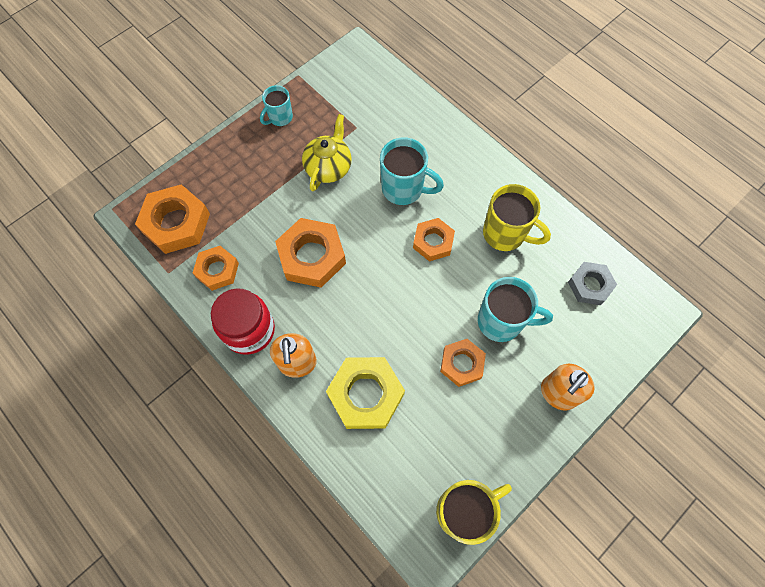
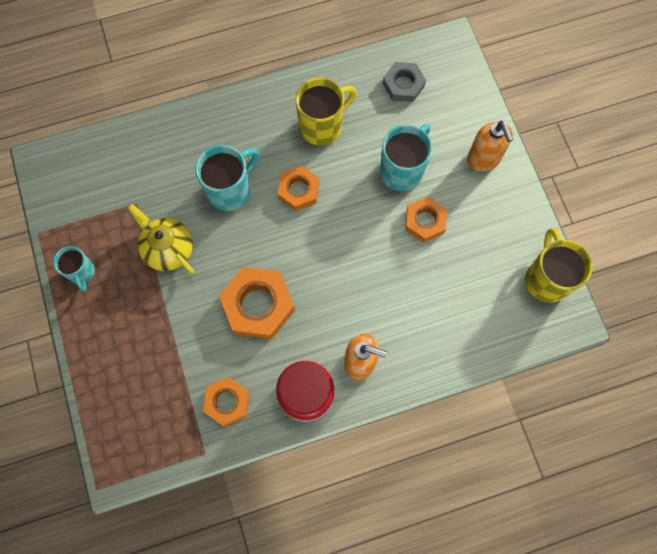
camera: 65 degrees left, 5 degrees up
orange nut [135,184,210,254] -> none
yellow nut [326,357,405,429] -> none

